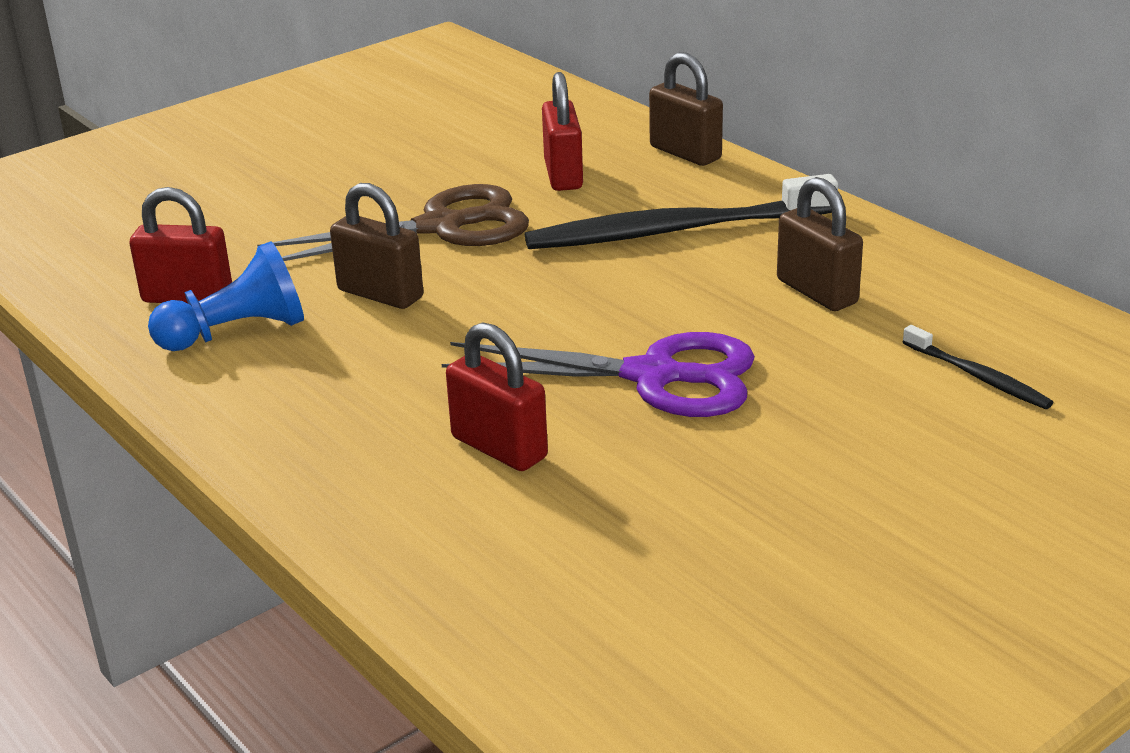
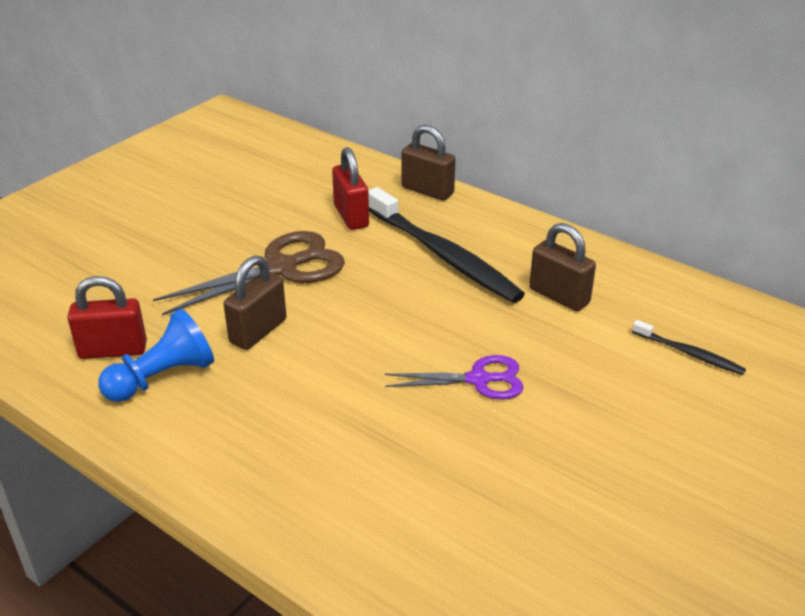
camera: 15 degrees left, 5 degrees up
brown padlock [330,183,424,309] -> brown padlock turned 75 degrees counterclockwise [224,256,287,350]
purple scissors [442,332,755,417] -> purple scissors [385,355,524,400], size x0.62
red padlock [446,322,548,471] -> none
black toothbrush [525,174,838,249] -> black toothbrush turned 105 degrees counterclockwise [368,187,525,303]

